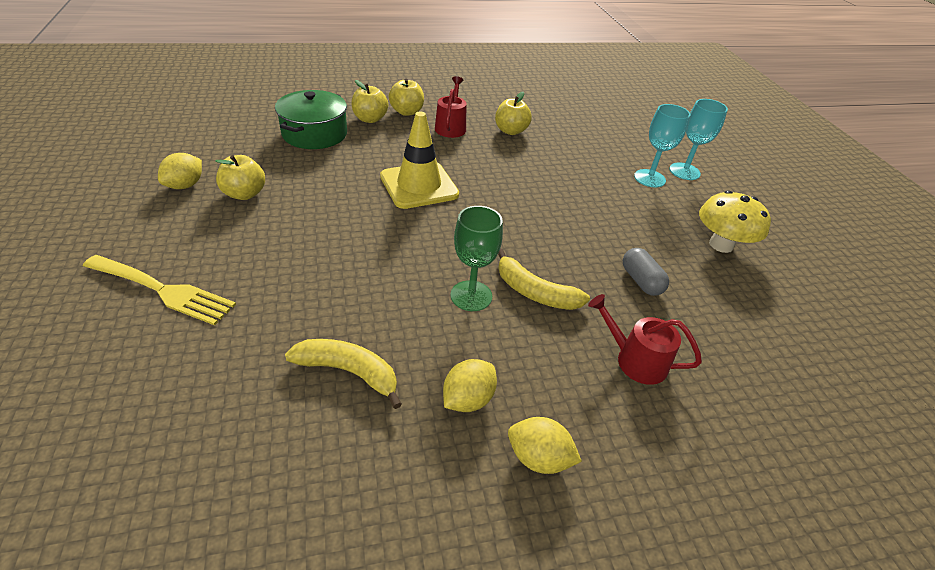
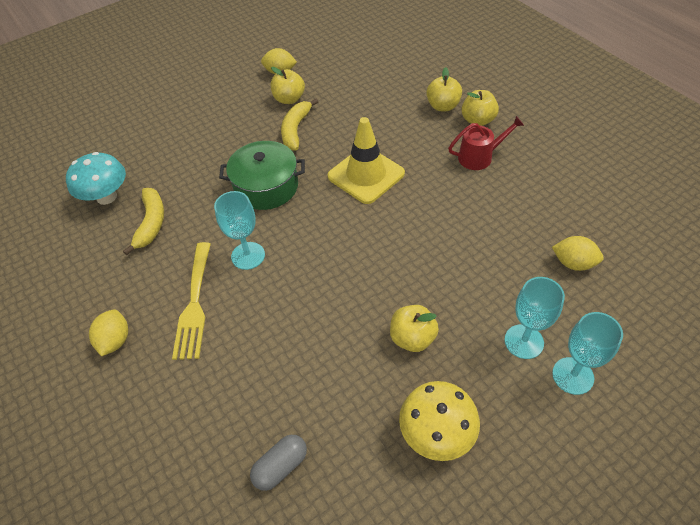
camera: 75 degrees right, 10 degrees up
yellow fork [83,255,236,325] -> yellow fork moved to [172,242,211,360]
green pot [275,90,347,149] -> green pot moved to [219,141,305,210]
yellow lemon [443,359,497,412] -> yellow lemon moved to [552,236,604,271]
green goblet [451,206,503,311] -> turquoise goblet [214,191,265,270]
yellow apple [495,92,532,135] -> yellow apple moved to [390,305,439,352]
yellow banana [498,249,590,310] -> yellow banana moved to [281,99,318,151]
red watering can [588,294,702,385] -> none
grey capsule [623,248,669,296] -> grey capsule moved to [250,435,307,491]
none -> turquoise mushroom [66,152,126,205]

